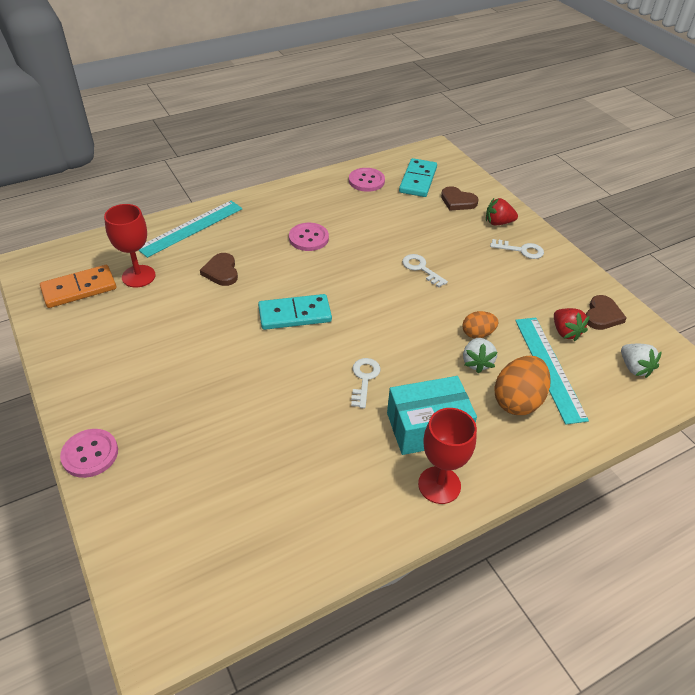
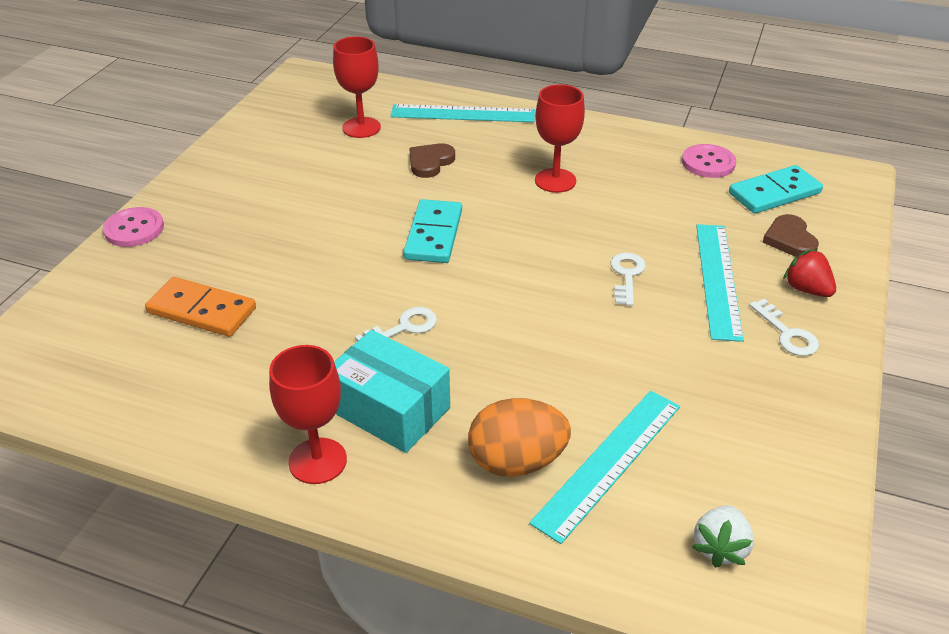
camera: 50 degrees right, 5 degrees down
orange domino [40,265,116,308] -> orange domino moved to [145,277,256,337]
turquoise domino [258,294,332,330] -> turquoise domino turned 60 degrees clockwise [403,199,462,263]
pink button [289,223,329,251] -> red goblet [535,84,585,193]
orange egg [462,311,498,339] -> none
white strawberry [463,338,498,373] -> none
red strawberry [554,308,590,341] -> none
brown heart [586,295,627,330] -> none
none -> turquoise ruler [696,224,744,342]

